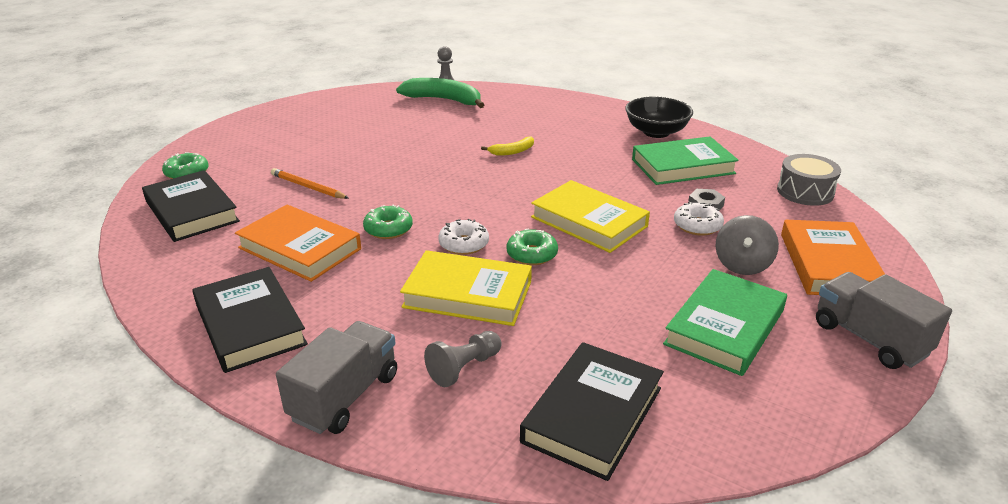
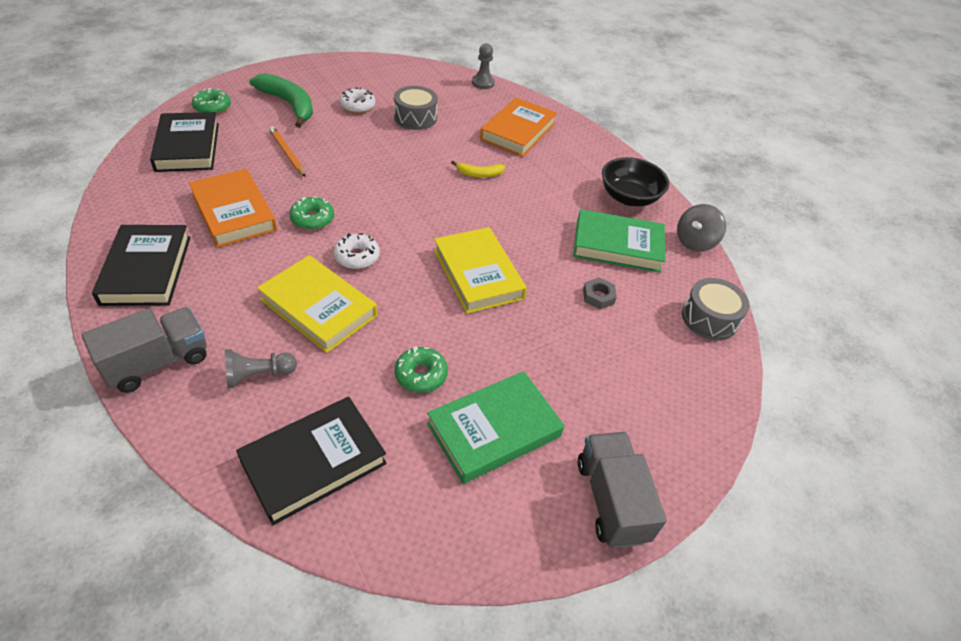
camera: 20 degrees right, 15 degrees up
green banana [396,78,484,108] -> green banana moved to [250,73,313,128]
green donut [507,228,558,265] -> green donut moved to [395,346,448,393]
white donut [674,202,724,236] -> white donut moved to [339,87,375,113]
grey spinning top [716,215,779,275] -> grey spinning top moved to [677,204,726,252]
orange book [781,220,885,295] -> orange book moved to [480,98,557,157]
none -> grey drum [394,86,438,130]

